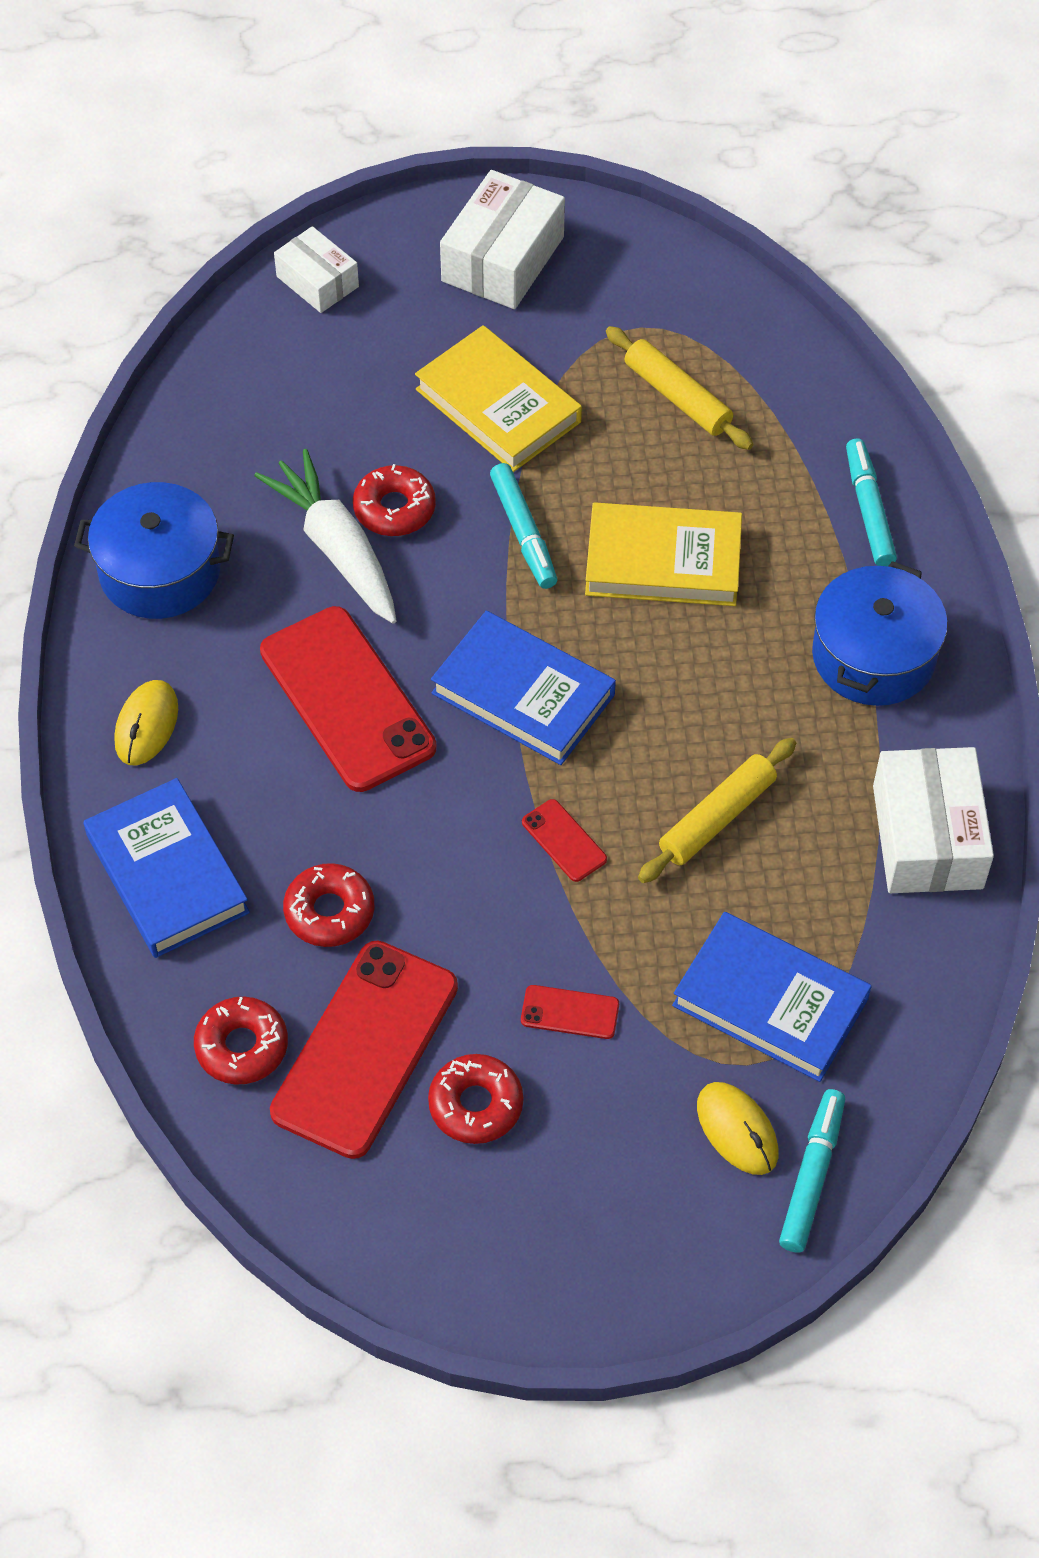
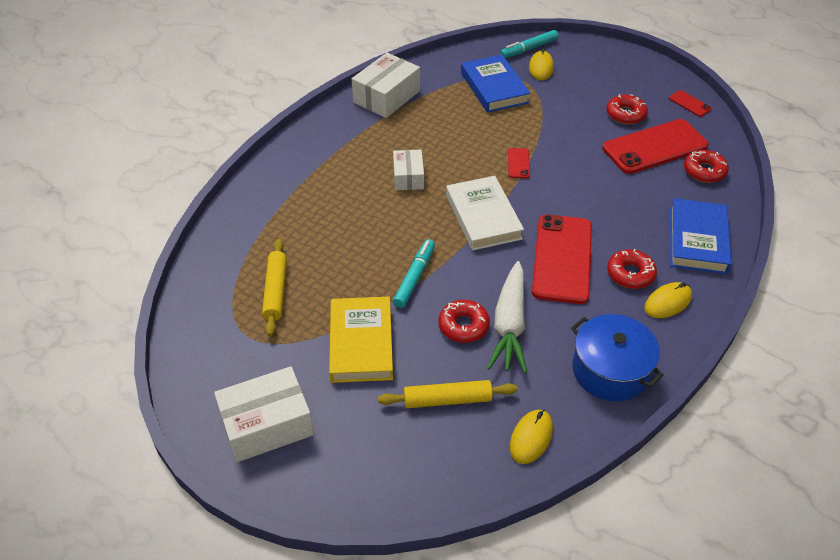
camera: 140 degrees left, 10 degrees down
white box [274,226,359,313] -> white box moved to [393,149,424,190]
red donut [283,863,374,947] -> red donut moved to [607,249,657,289]
blue book [431,611,616,765] -> white book [446,176,524,251]
red phone [521,985,619,1039] -> red phone moved to [669,90,712,117]
yellow book [585,502,742,606] -> none
yellow rolling pin [638,738,796,883] -> yellow rolling pin moved to [378,380,518,408]
blue pot [812,561,948,706] -> none
turquoise marker [846,439,897,567] -> none
none -> yellow mouse [510,410,553,464]

